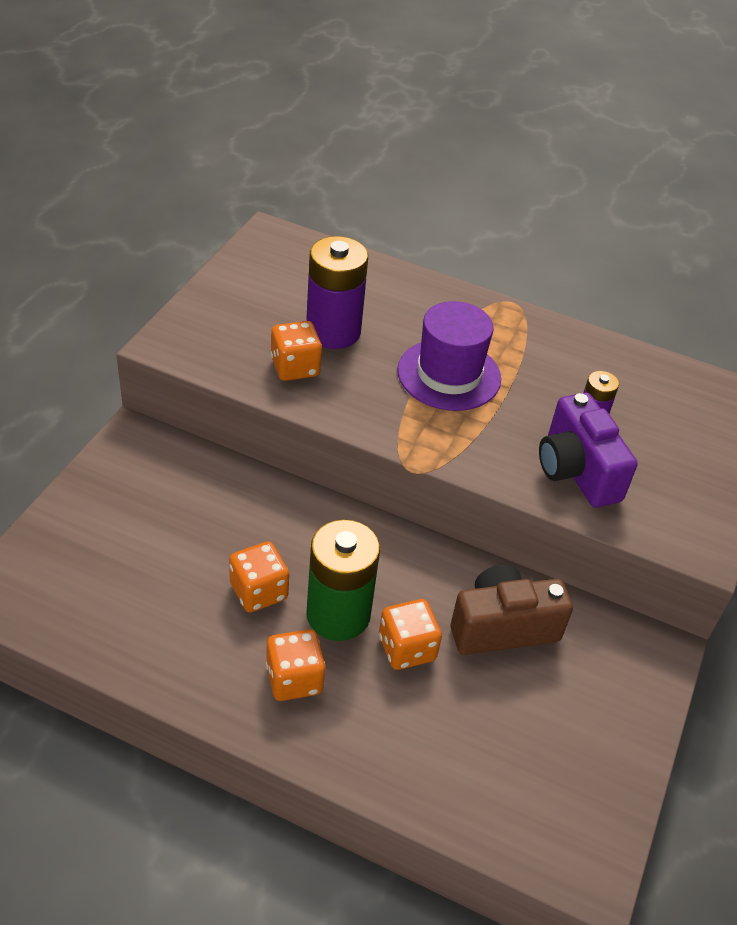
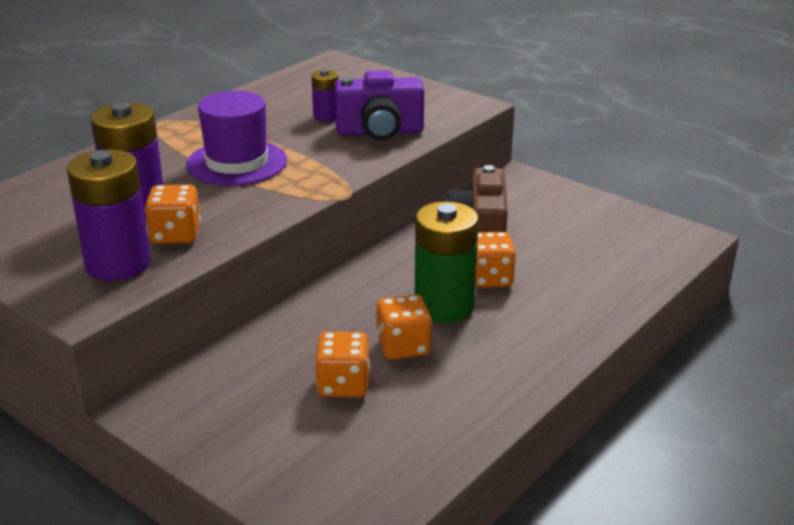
camera: 70 degrees left, 15 degrees down
orange dice [266,629,326,701] -> orange dice moved to [315,332,370,397]
none -> purple battery [67,149,151,281]

